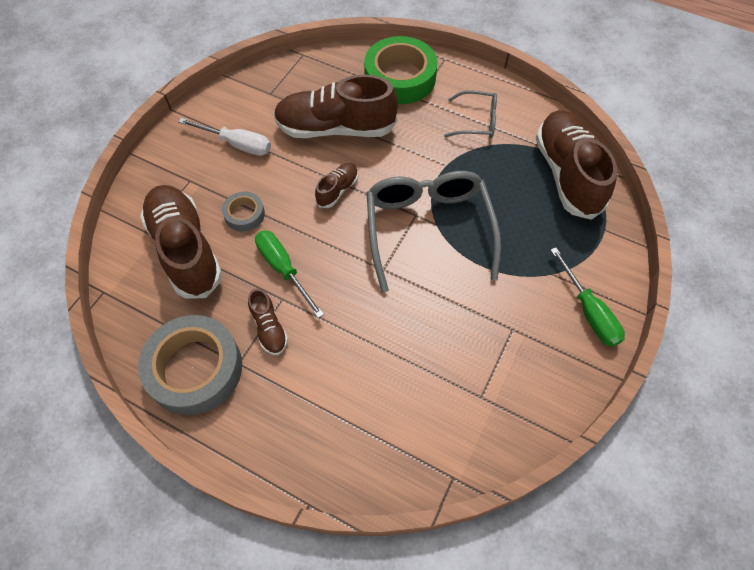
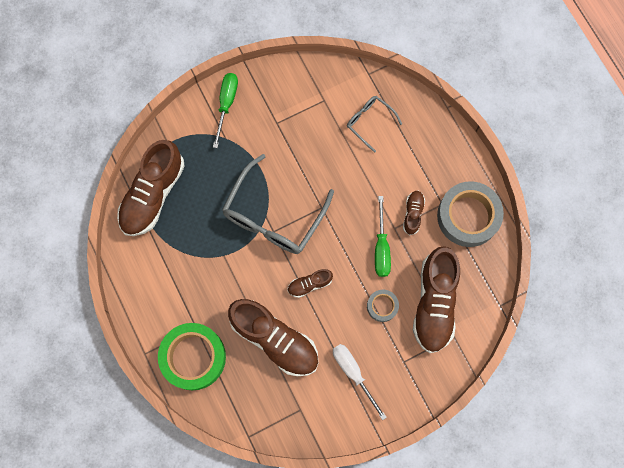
camera: 145 degrees left, 15 degrees up
grey glasses [444,90,497,138] -> grey glasses moved to [347,96,402,153]

